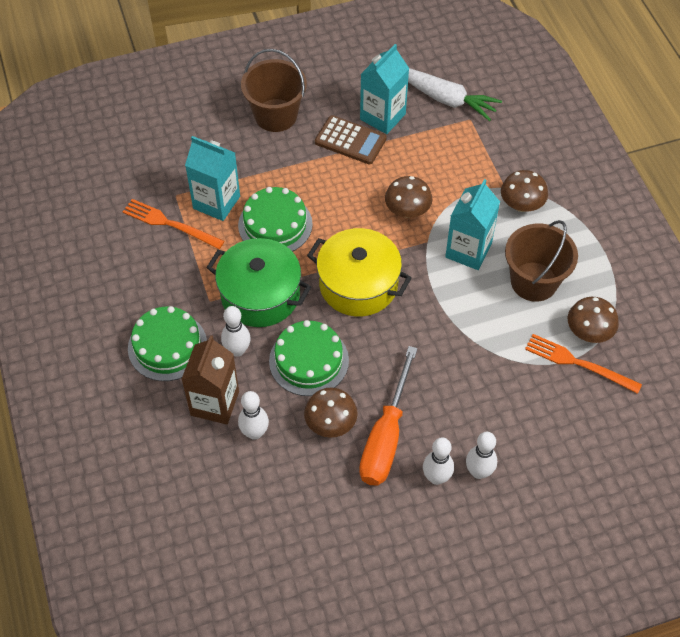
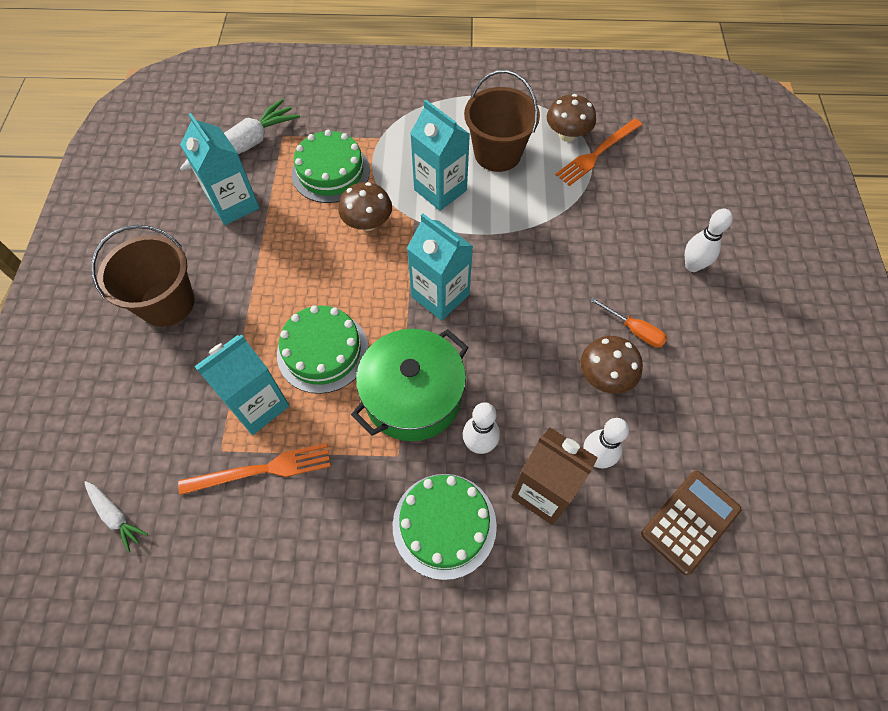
camera: 70 degrees left, 5 degrees up
orange fork [123,199,225,249] -> orange fork turned 150 degrees counterclockwise [178,443,331,495]
green cake [269,320,349,396] -> green cake moved to [292,130,370,203]
yellow pot [307,228,412,317] -> turquoise carton [407,214,473,321]
brown calculator [315,115,387,164] -> brown calculator moved to [641,470,741,575]
orange screwdriver [359,346,418,486] -> orange screwdriver [590,297,667,348], size x0.49
white bowling pin [423,437,454,485] -> none
brown mushroom [501,170,548,212] -> none
none -> white carrot [84,481,148,553]

